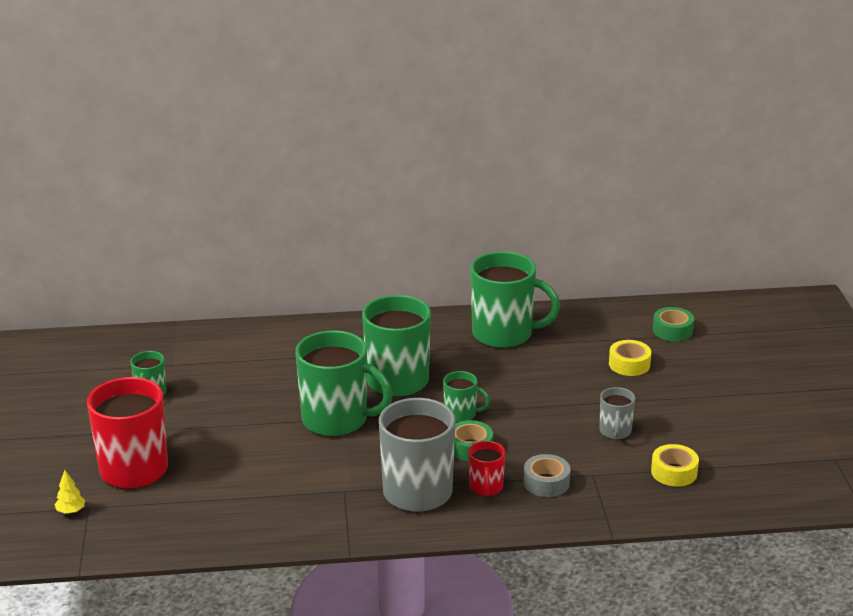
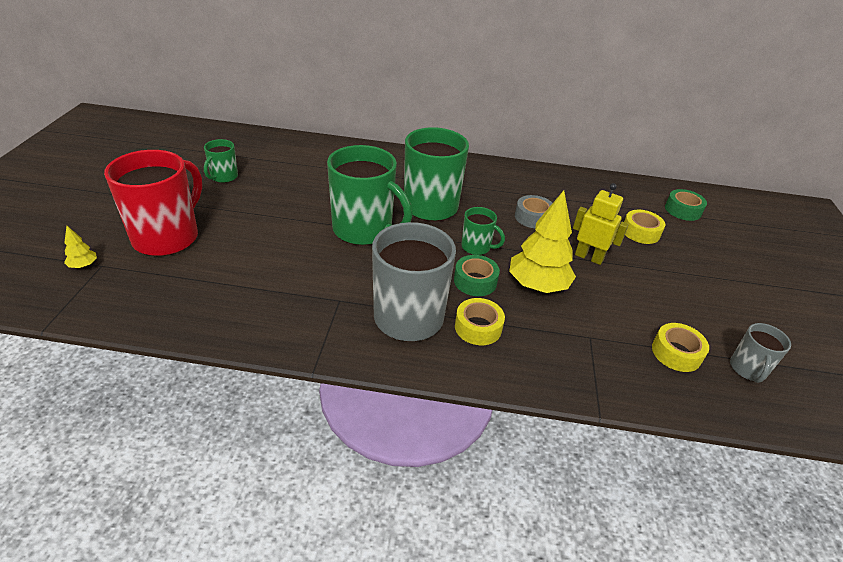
camera: 10 degrees right, 10 degrees up
red mug [469,441,505,496] -> yellow tape [455,298,505,345]
green mug [471,251,560,348] -> none
grey tape [523,454,571,497] -> grey tape moved to [515,195,552,228]
grey mug [599,387,635,440] -> grey mug moved to [730,323,791,383]
none -> yellow tree [509,190,576,293]
none -> yellow robot [573,183,629,265]

